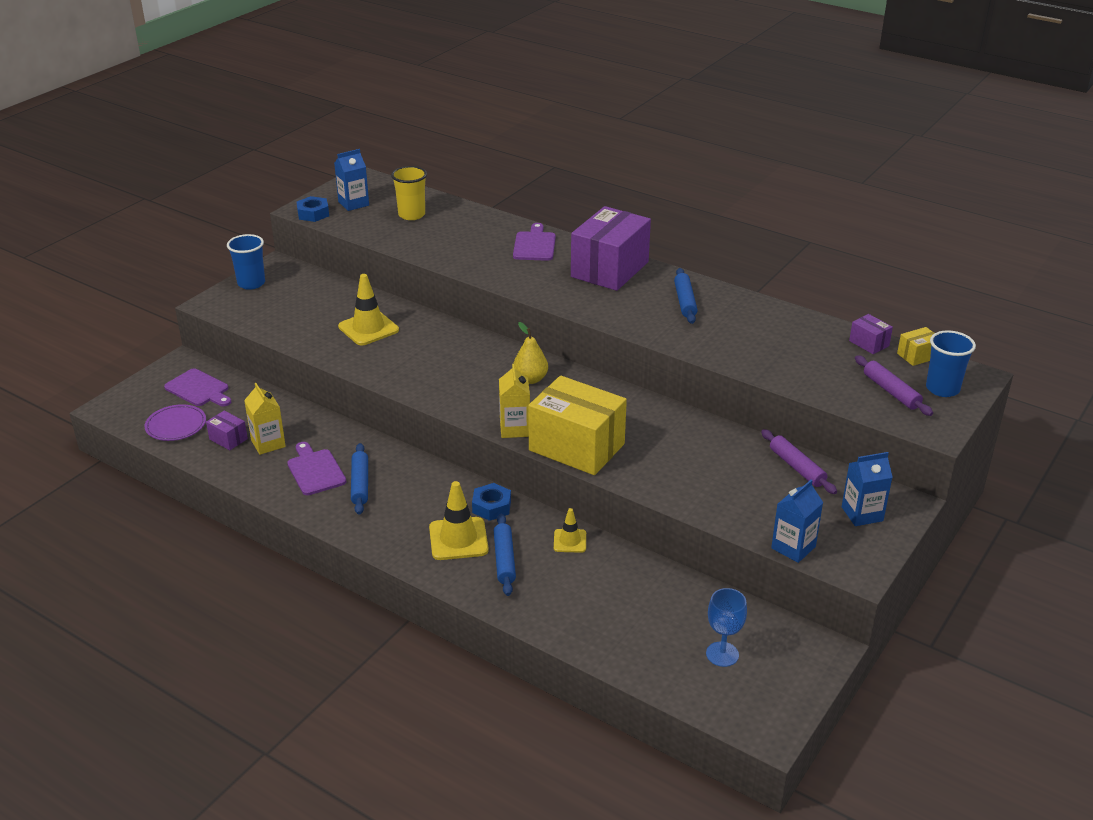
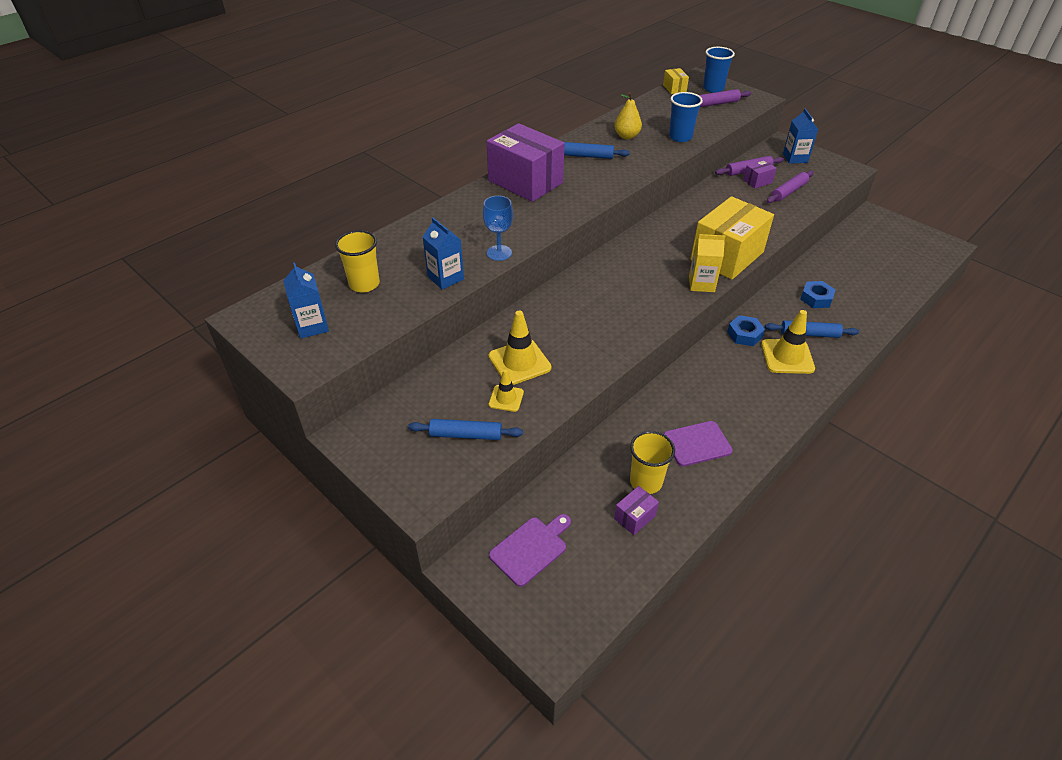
camera: 80 degrees left, 10 degrees up
purple plate [145,404,206,441] -> none
blue cup [227,234,265,290] -> blue cup moved to [669,92,703,142]
yellow carton [244,383,286,455] -> yellow cup [630,431,675,494]
blue nut [296,196,329,222] -> blue nut moved to [800,281,836,308]
blue rolling pin [351,443,368,515] -> blue rolling pin moved to [408,419,523,440]
purple cutting board [513,223,556,261] -> none
yellow pear [513,322,548,384] -> yellow pear moved to [614,92,642,139]
yellow traffic cone [554,508,586,553] -> yellow traffic cone moved to [489,369,524,412]
blue goblet [706,588,747,667] -> blue goblet moved to [483,196,513,261]
blue carton [771,480,823,563] -> blue carton moved to [423,218,464,290]
purple box [849,314,893,354] -> purple box moved to [743,160,776,189]
none -> purple rolling pin [767,170,813,203]

